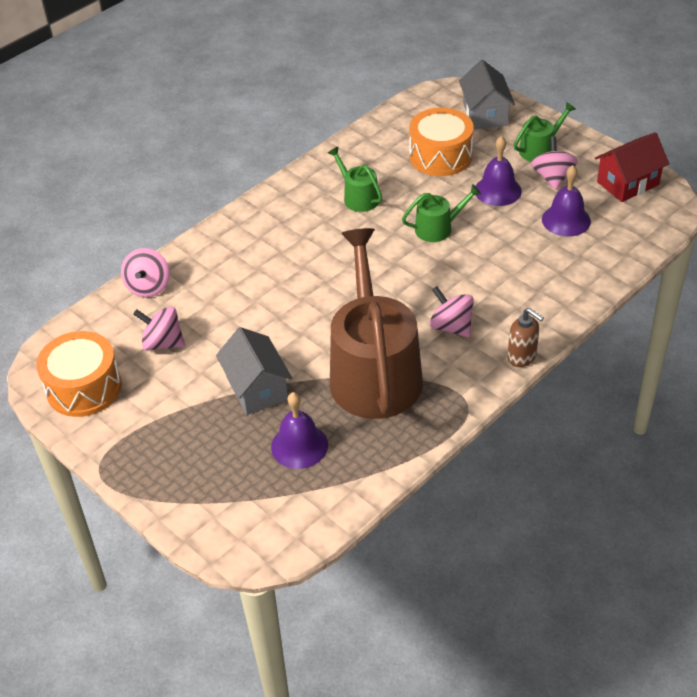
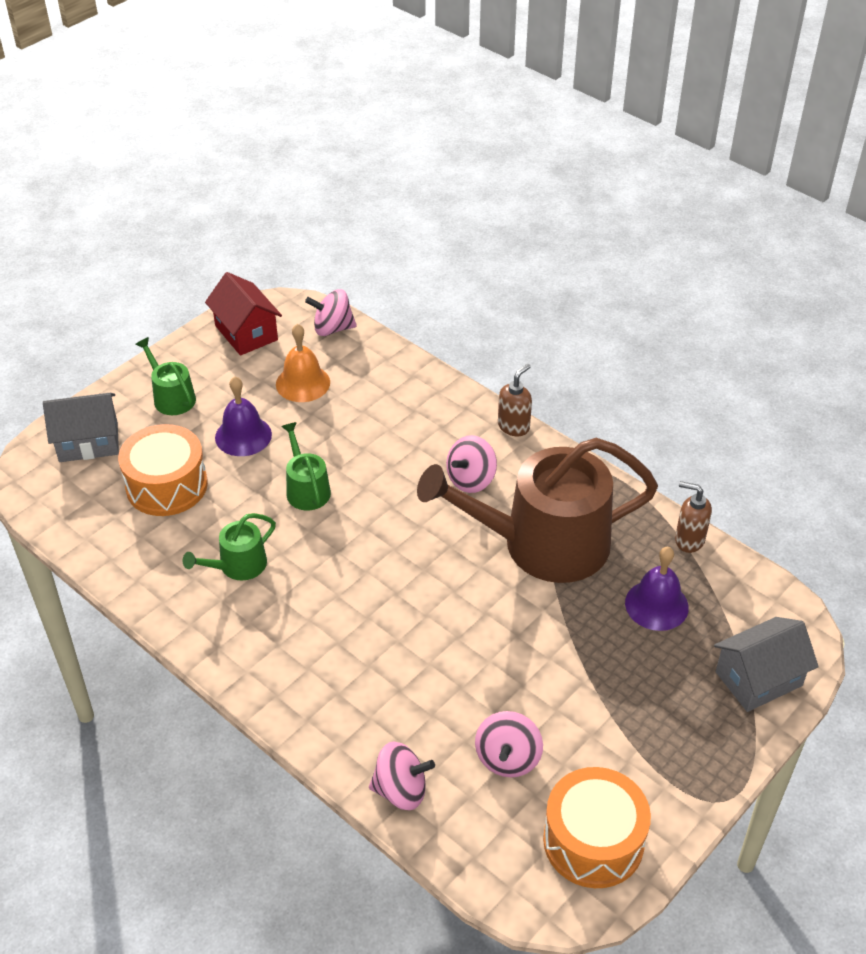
camera: 95 degrees left, 0 degrees up
grey house [216,327,292,415] -> grey house moved to [714,617,819,712]
pink spinning top [531,137,578,190] -> pink spinning top moved to [305,289,357,336]
purple bell [542,165,591,237] -> orange bell [276,324,330,402]
none -> brown soap dispenser [675,481,712,553]

